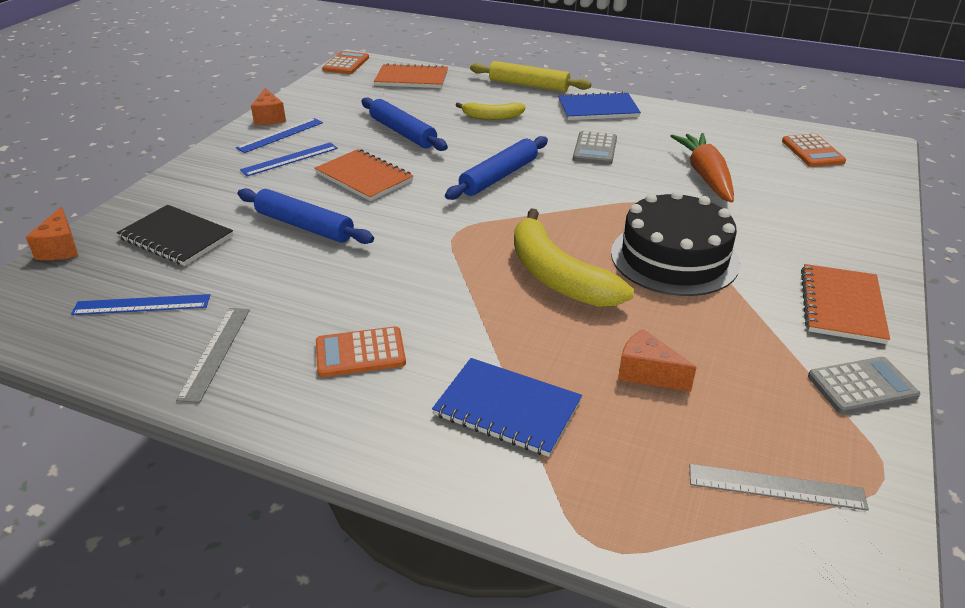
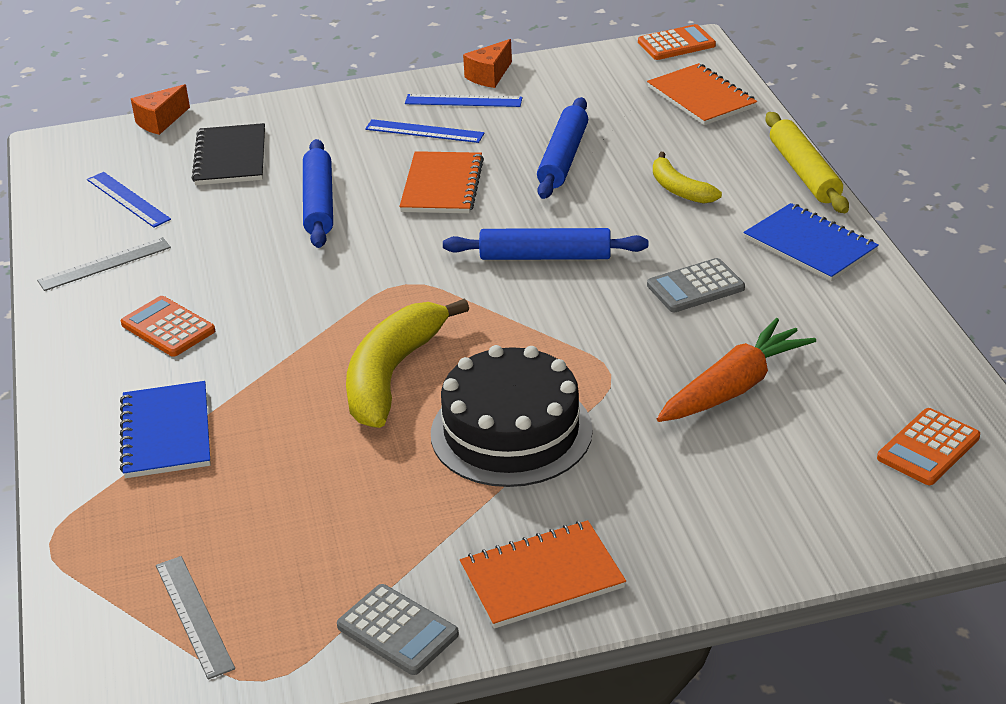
camera: 55 degrees right, 0 degrees up
orange cheese [618,329,697,392] -> none

